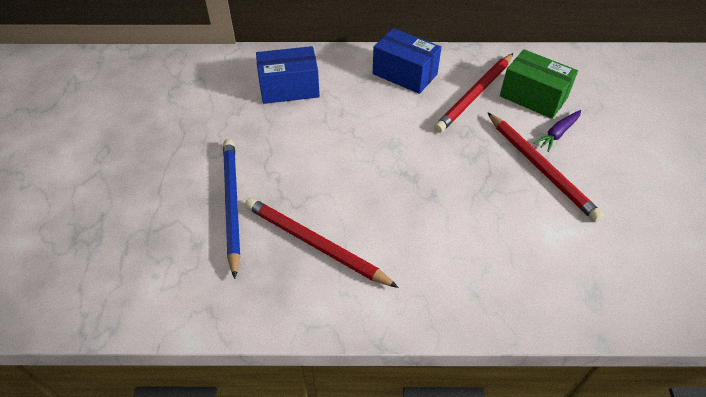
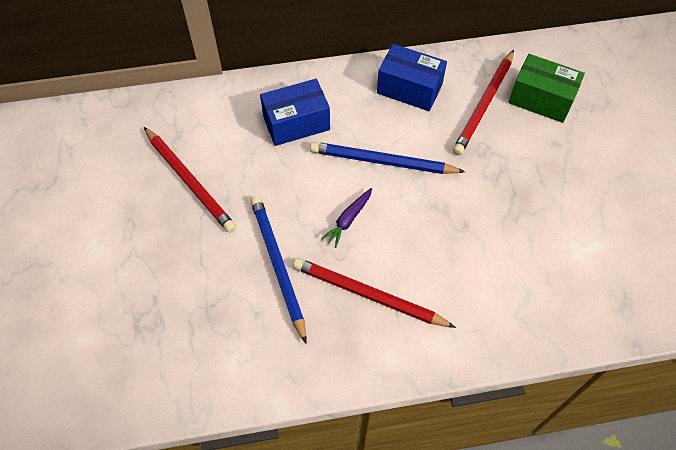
camera: 10 degrees left, 10 degrees up
red pencil [487,112,604,222] -> red pencil moved to [144,127,236,233]
purple carrot [534,110,581,152] -> purple carrot moved to [321,188,372,248]
none -> blue pencil [310,142,465,174]

